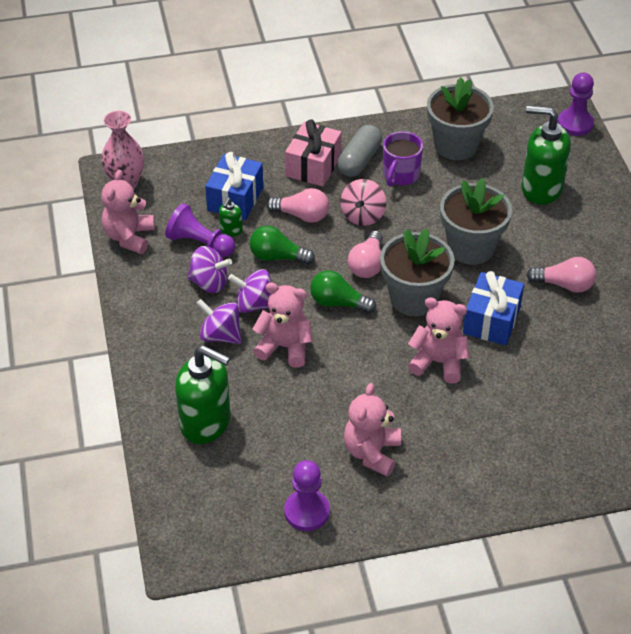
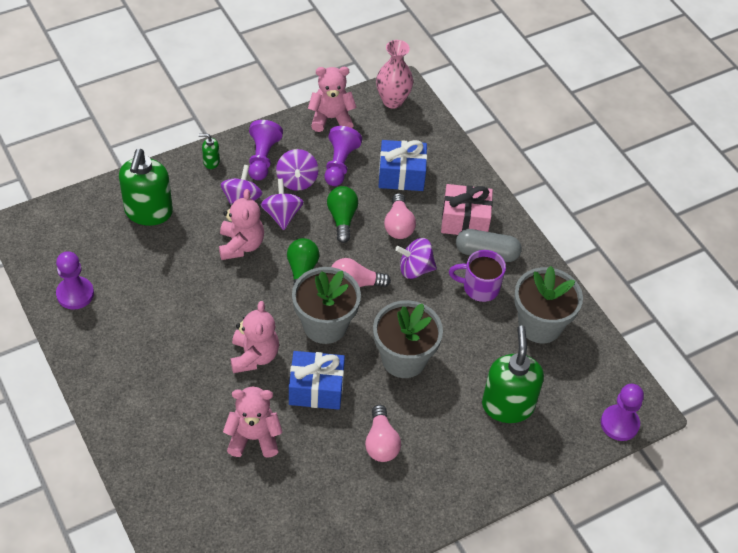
camera: 70 degrees right, 5 degrees up
green soap dispenser [219,198,243,236] -> green soap dispenser moved to [199,134,220,169]
pink spinning top [340,179,386,226] -> purple spinning top [395,238,437,279]
pink teddy bear [344,383,401,477] -> pink teddy bear moved to [223,387,283,458]
none -> purple pawn [248,120,283,180]

